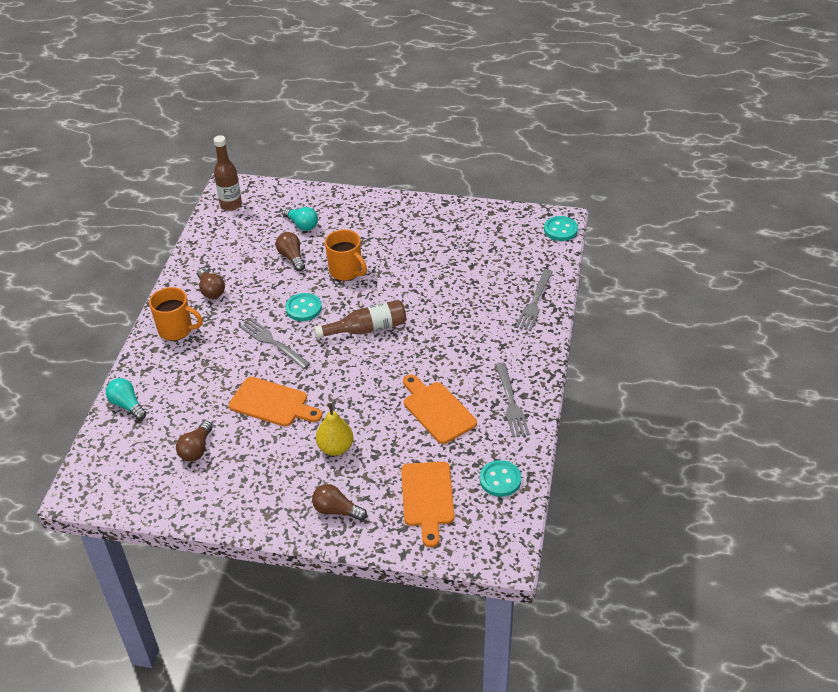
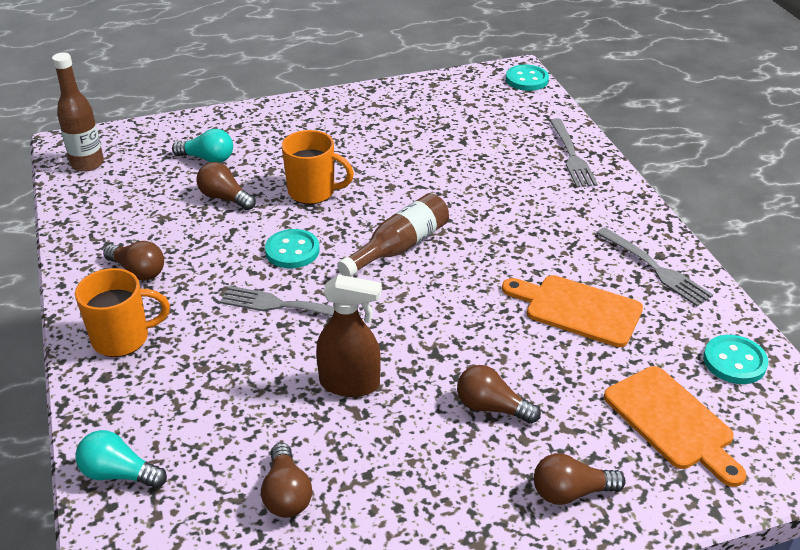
camera: 30 degrees left, 5 degrees down
orange cutting board [229,377,322,427] -> brown spray bottle [316,275,382,397]
yellow pear [316,403,353,456] -> brown light bulb [457,365,541,424]

